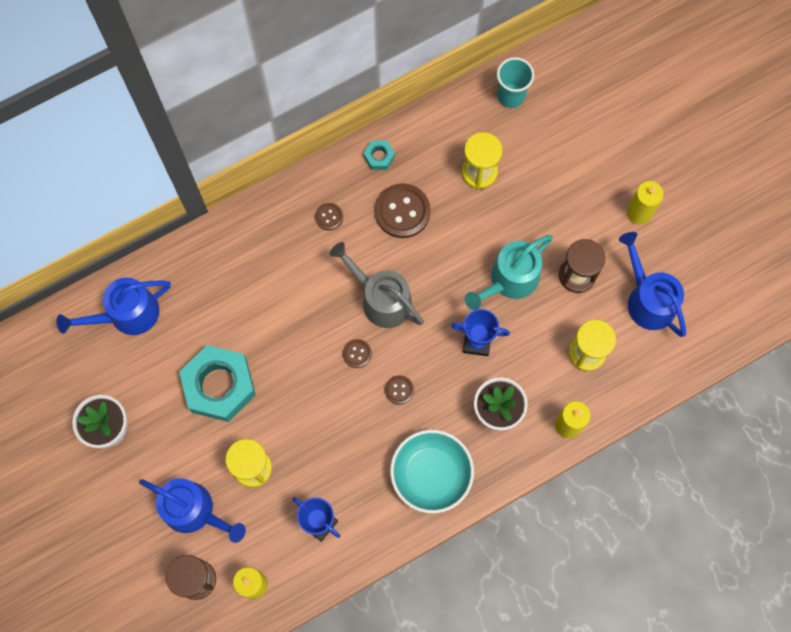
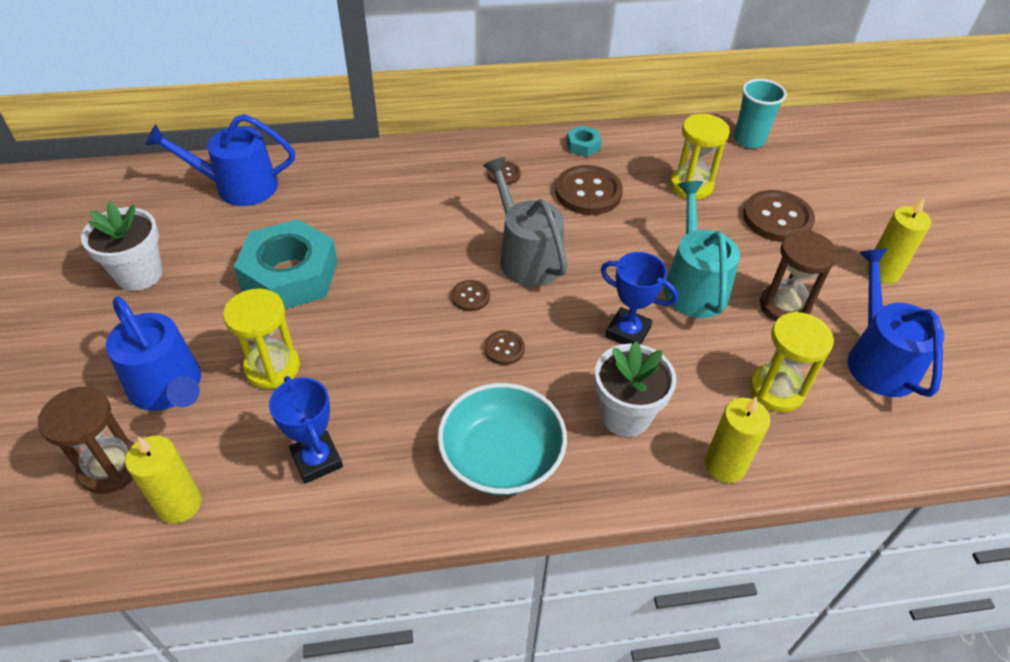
camera: 20 degrees right, 25 degrees down
turquoise watering can [465,235,553,310] -> turquoise watering can turned 105 degrees clockwise [664,181,740,318]
none -> brown button [743,190,815,242]

